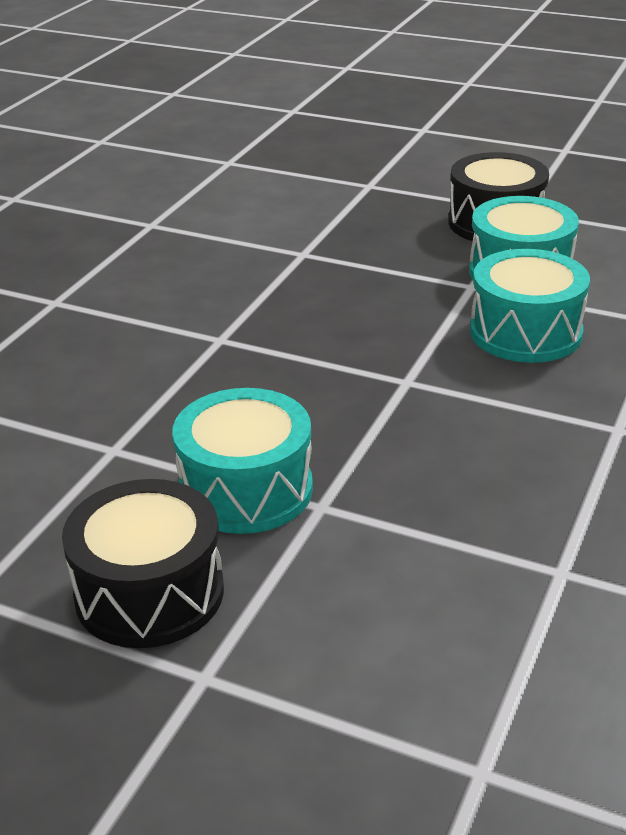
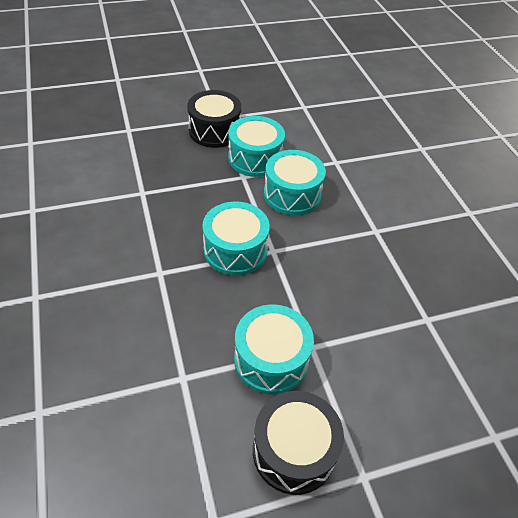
camera: 45 degrees left, 15 degrees up
none -> turquoise drum [202,201,270,276]

